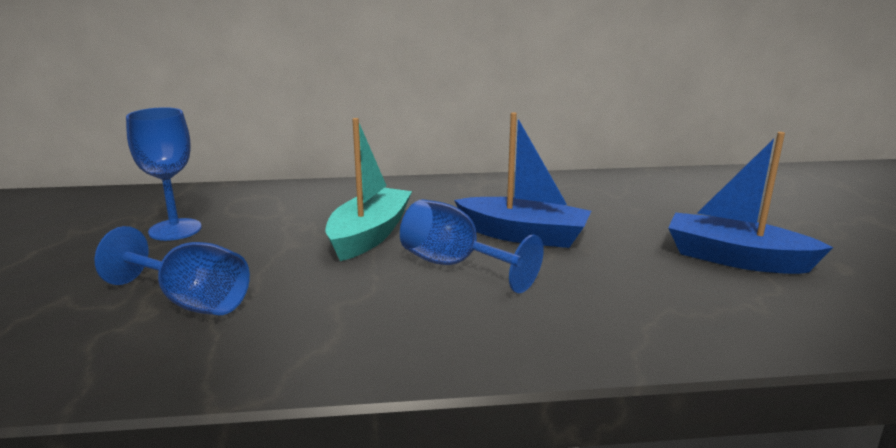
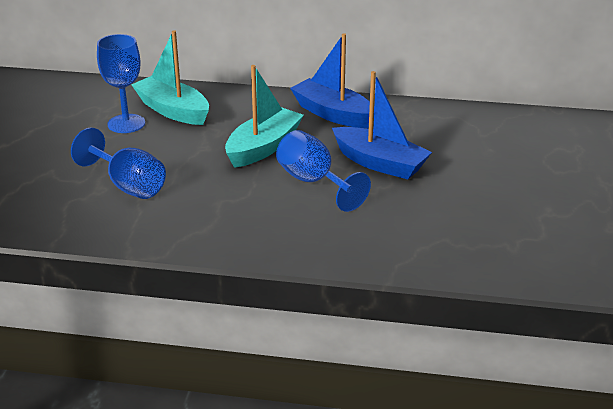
camera: 15 degrees right, 10 degrees up
blue boat [668,132,833,274] -> blue boat moved to [290,33,370,128]
none -> turquoise boat [131,30,209,125]

